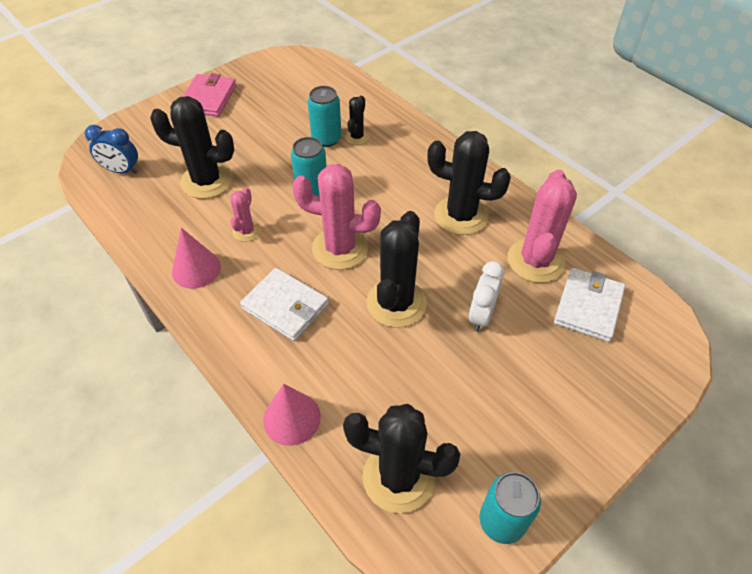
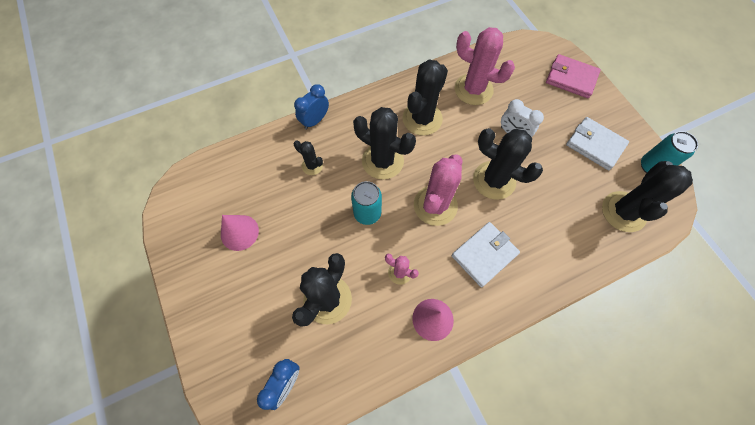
camera: 75 degrees left, 15 degrees up
pink wallet [183,73,236,117] -> pink wallet moved to [546,54,601,98]
pink cone [263,384,321,446] -> pink cone moved to [221,215,259,251]
turquoise can [307,86,342,147] -> none
white wallet [554,268,625,342] -> white wallet moved to [566,117,629,170]
none -> blue clock [294,84,329,129]
none -> black cactus [353,107,416,180]

